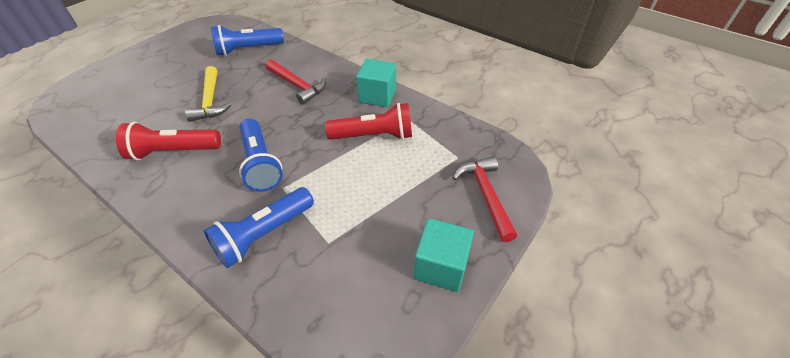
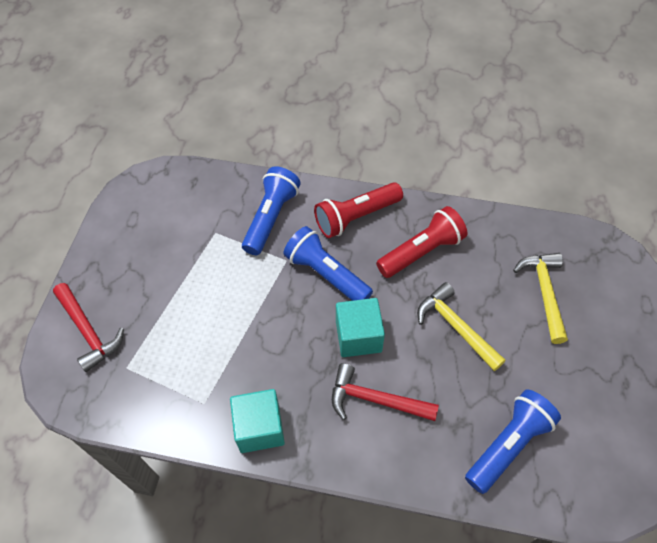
camera: 155 degrees right, 10 degrees up
red flashlight [325,103,412,140] -> red flashlight moved to [314,182,403,238]
turquoise cube [414,218,474,292] -> turquoise cube moved to [336,298,385,357]
none -> yellow hammer [513,253,568,344]

